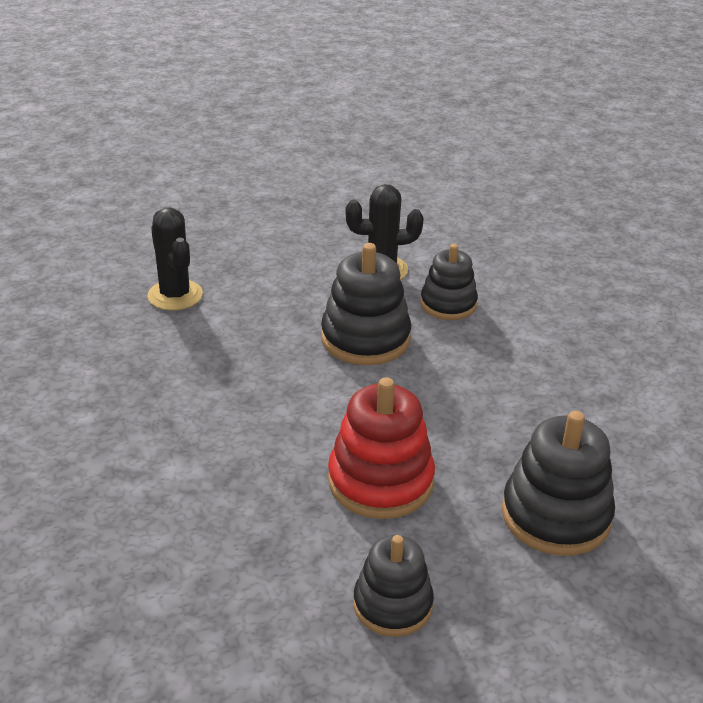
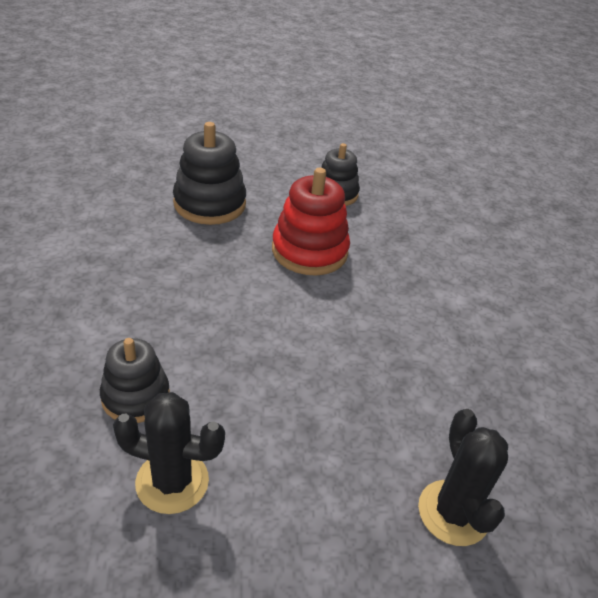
camera: 165 degrees left, 5 degrees up
black stacking toy [321,243,411,365] -> none

